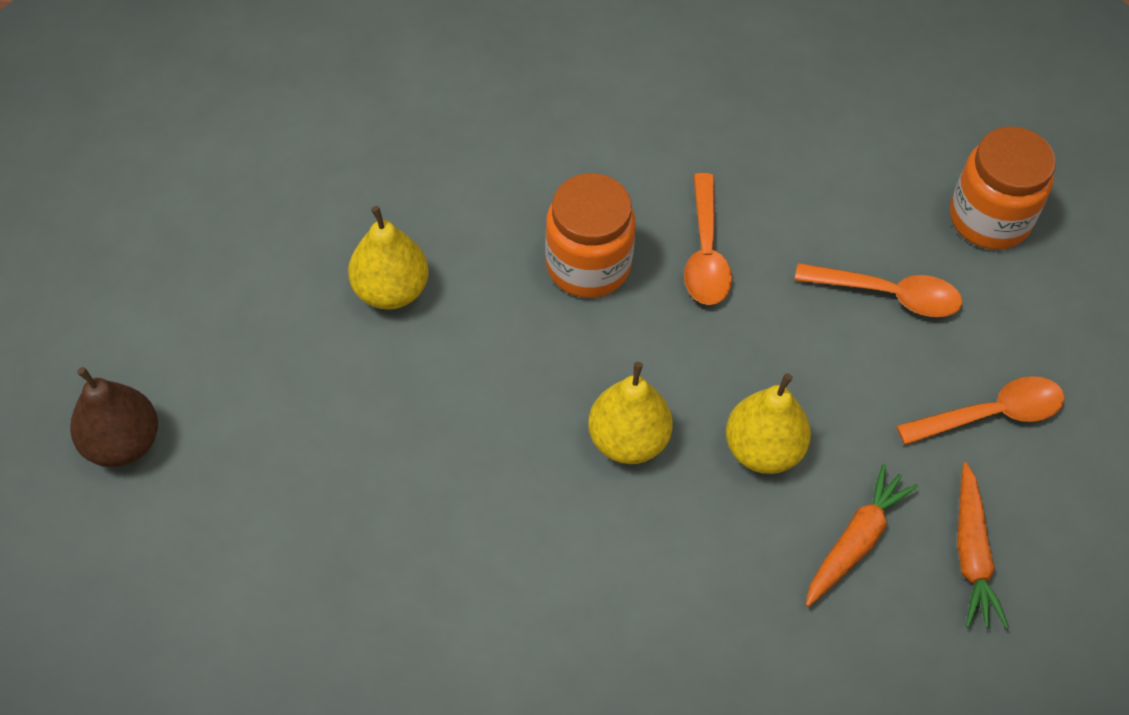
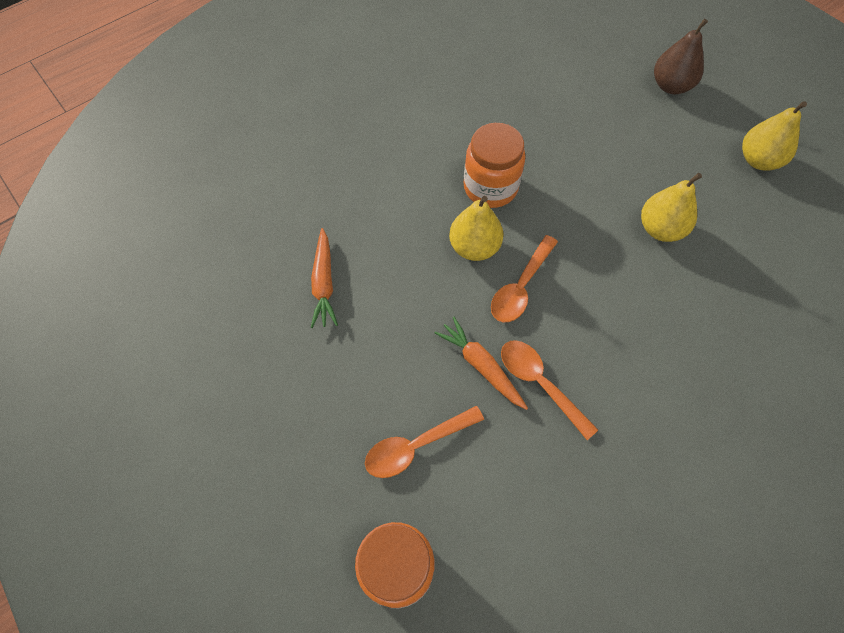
camera: 140 degrees right, 5 degrees up
orange jar [545,173,636,298] -> orange jar moved to [464,123,526,208]
yellow pear [726,373,811,474] -> yellow pear moved to [742,101,807,171]
orange spoon [897,376,1065,445] -> orange spoon moved to [491,235,558,322]
orange carrot [957,462,1009,628] -> orange carrot moved to [434,317,528,410]

